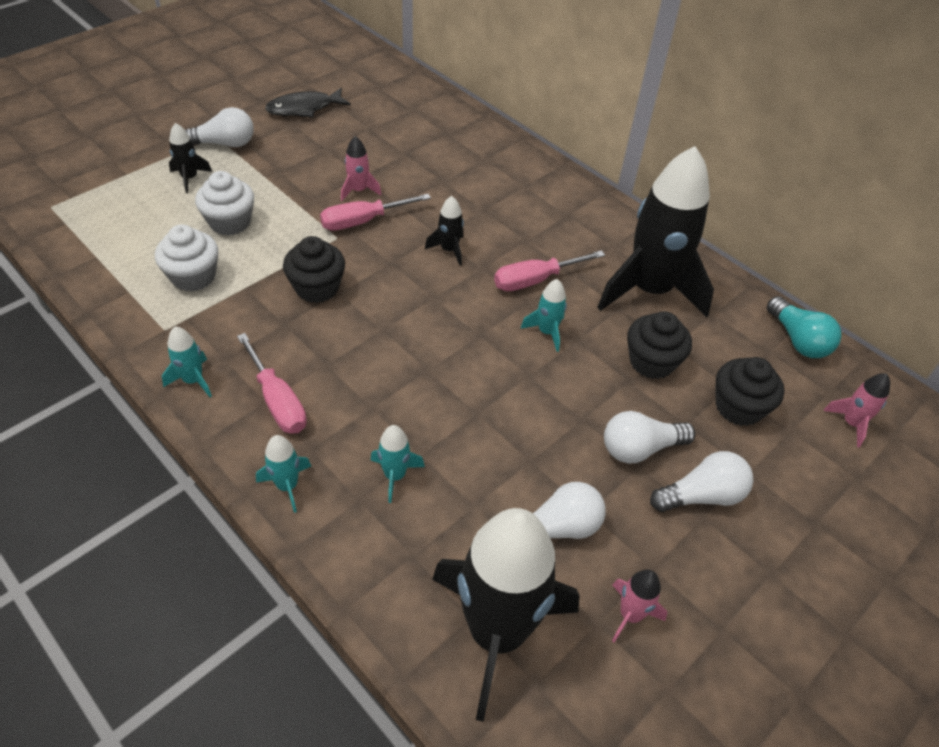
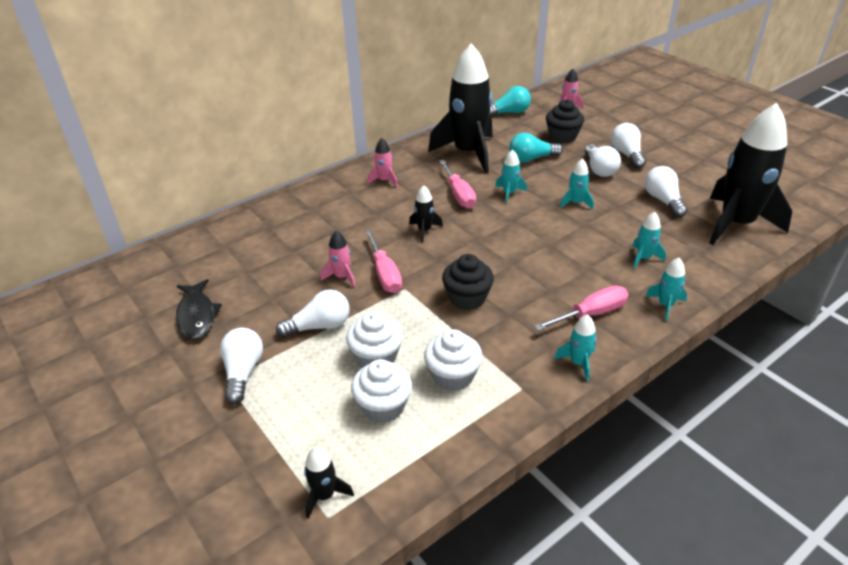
camera: 80 degrees left, 10 degrees down
black rocket [169,123,212,193] -> black rocket moved to [304,447,354,519]
pink rocket [612,570,667,643] -> pink rocket moved to [367,138,398,187]
black cupcake [627,311,692,379] -> turquoise light bulb [509,133,563,163]
none -> white light bulb [276,290,350,338]
none -> white cupcake [351,359,412,423]
none -> turquoise rocket [560,158,594,209]

